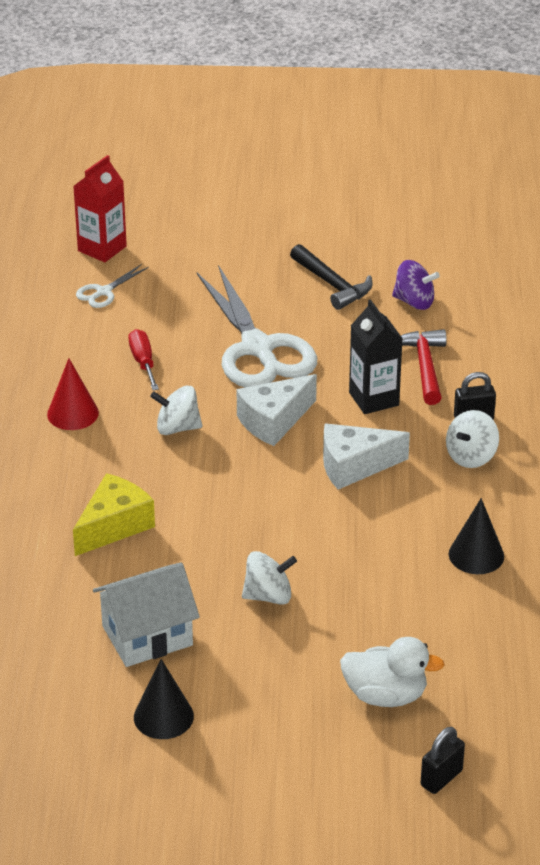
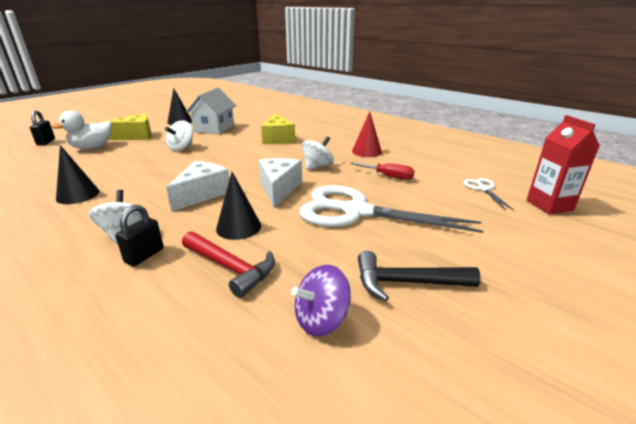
camera: 130 degrees right, 10 degrees down
black carton [349,299,403,414] -> black cone [216,172,261,240]
none -> yellow cheese [99,114,152,140]

